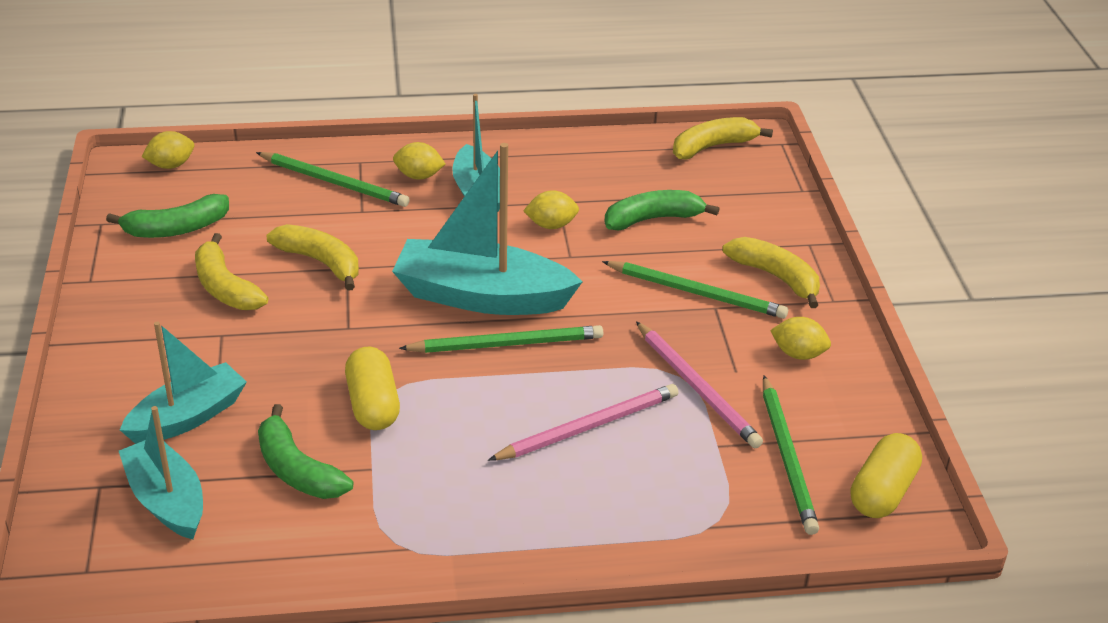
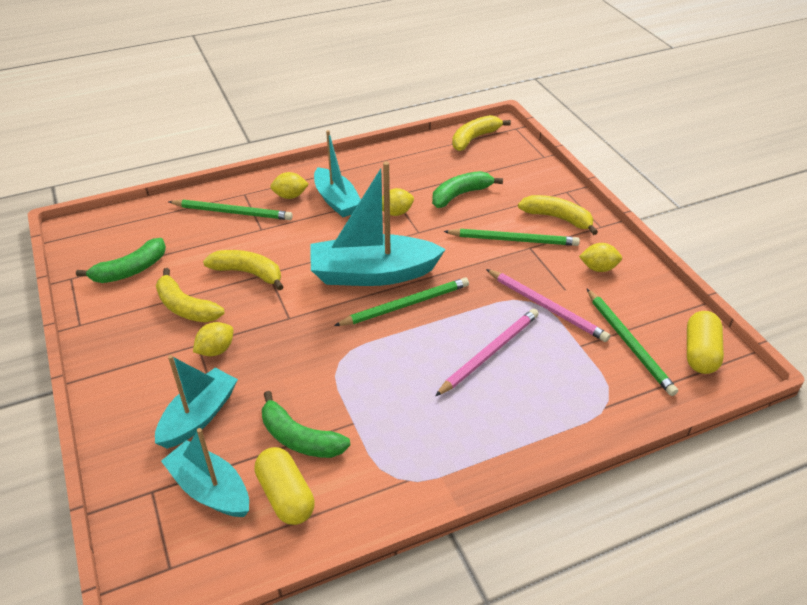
camera: 15 degrees left, 5 degrees up
yellow lemon [142,131,194,169] -> yellow lemon moved to [193,322,233,356]
yellow capsule [345,347,400,430] -> yellow capsule moved to [255,447,315,525]

